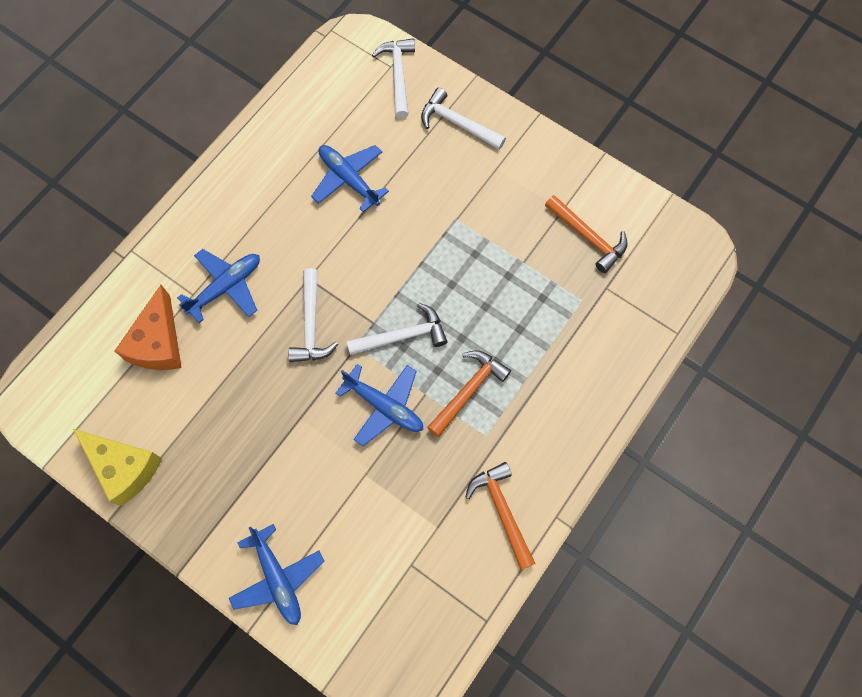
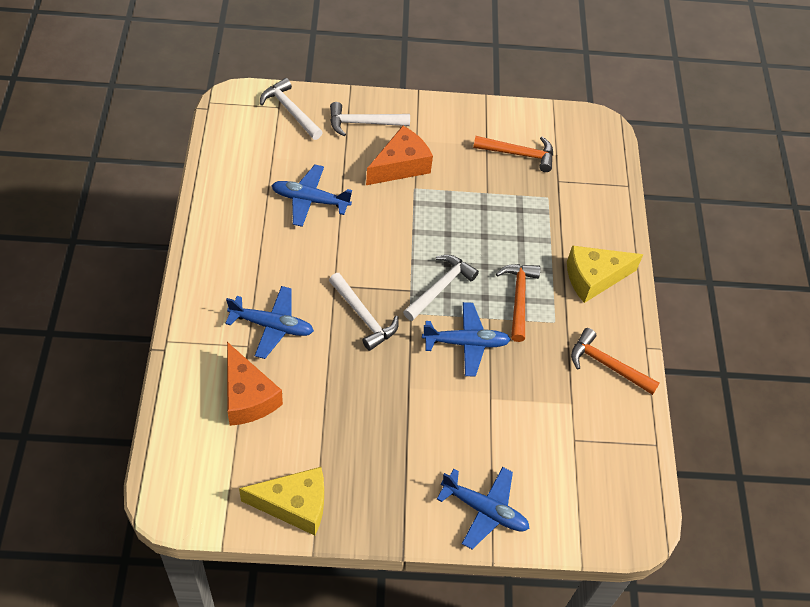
camera: 40 degrees left, 15 degrees down
blue plane [177,249,260,323] -> blue plane turned 90 degrees clockwise [225,286,314,359]
none -> orange cheese [366,126,433,185]
none -> yellow cheese [567,245,643,303]

